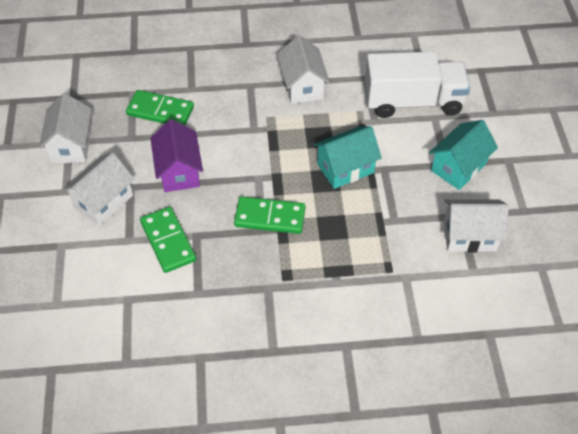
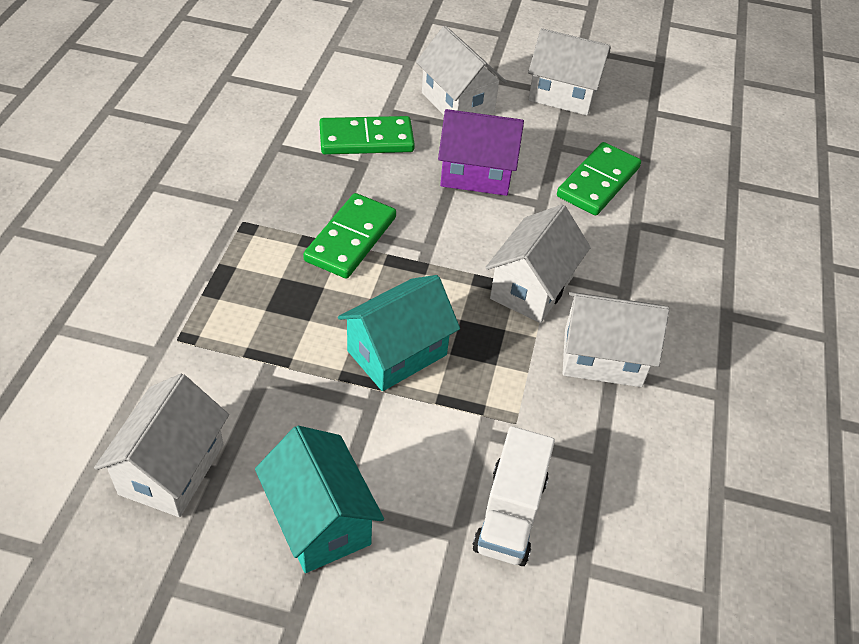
camera: 105 degrees right, 5 degrees down
turquoise house [313,126,382,189] -> turquoise house turned 60 degrees clockwise [338,275,460,391]
white truck [364,52,470,118] -> white truck [473,426,555,566], size x0.60
none -> white house [485,204,591,323]

